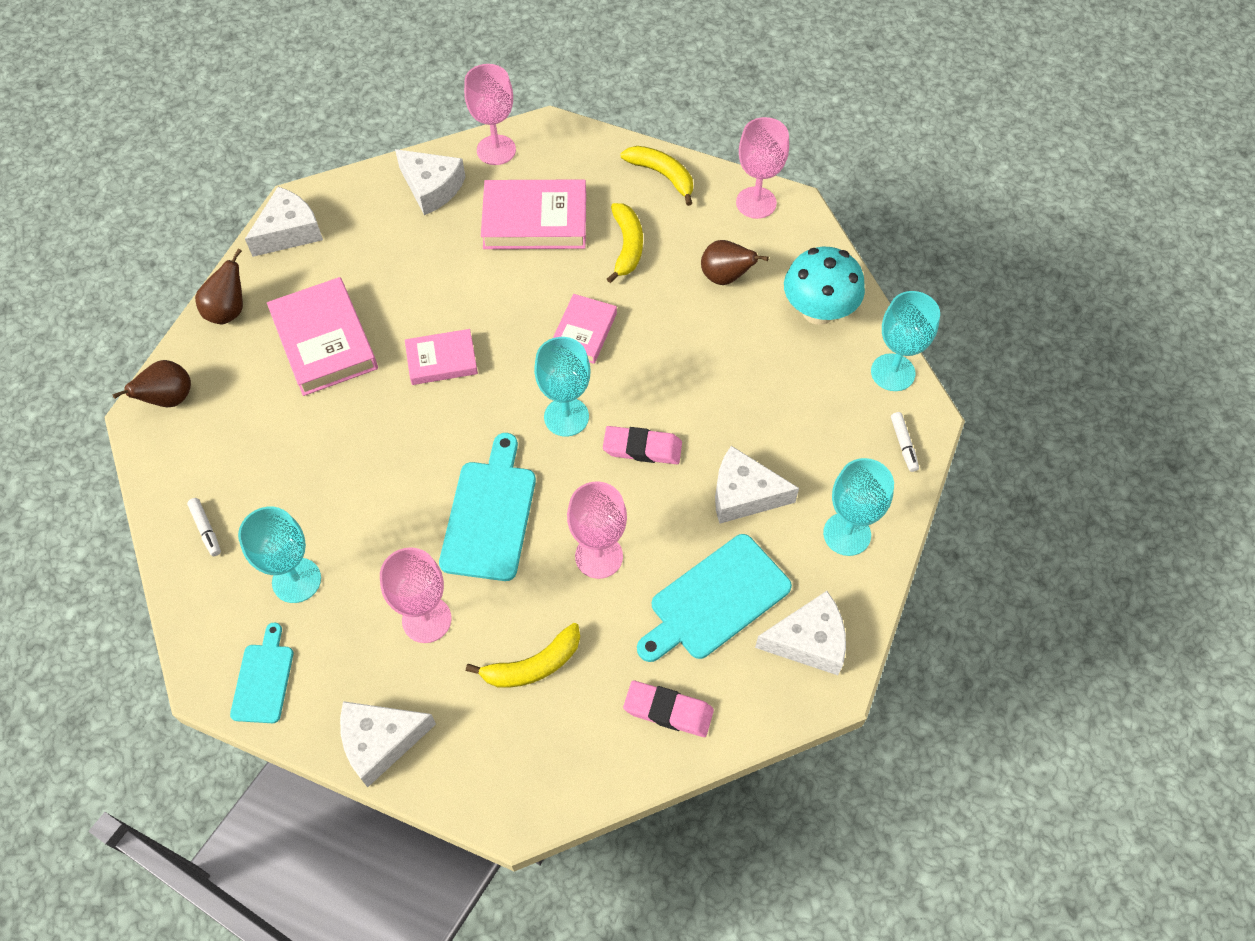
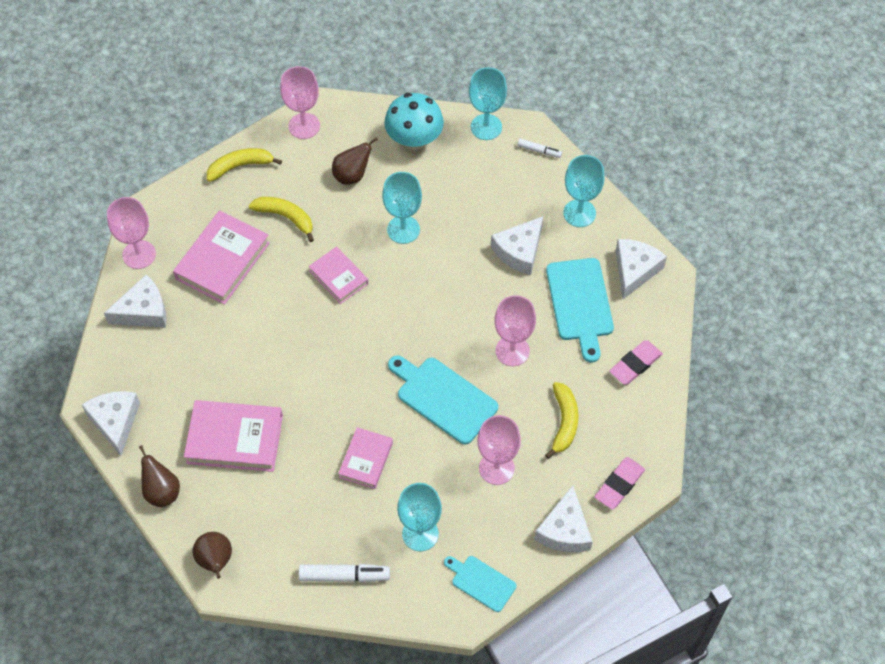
camera: 60 degrees left, 0 degrees up
white marker [187,498,221,556] -> white marker [298,564,390,583], size x1.73
pink book [405,329,478,385] -> pink book moved to [338,427,393,489]
turquoise goblet [534,337,591,437] -> turquoise goblet moved to [382,172,422,244]
pink eraser [603,426,682,464] -> pink eraser moved to [595,457,645,509]

